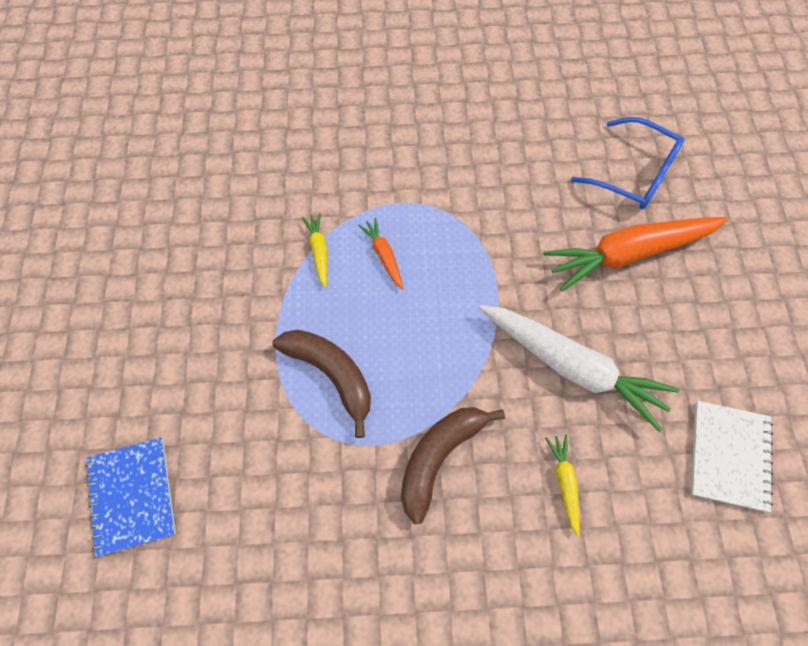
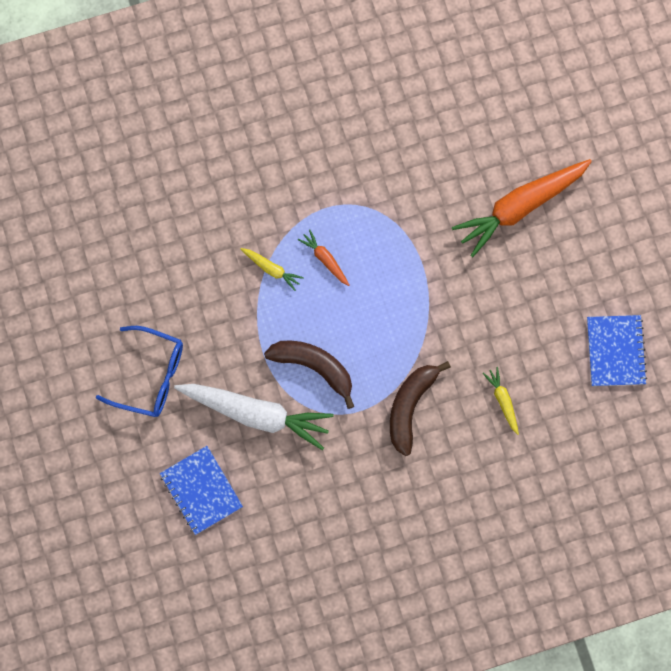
camera: 15 degrees left, 10 degrees up
yellow carrot [302,213,327,288] -> yellow carrot turned 150 degrees clockwise [241,248,304,291]
white carrot [479,305,679,432] -> white carrot moved to [174,384,334,450]
blue glasses [571,117,685,209] -> blue glasses moved to [96,326,183,417]
white notebook [691,401,773,512] -> blue notebook [587,315,647,386]

